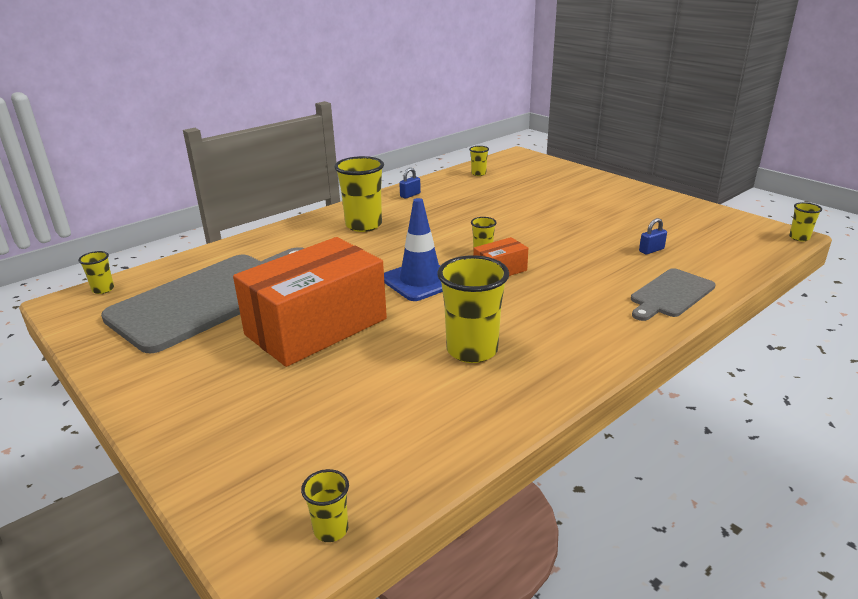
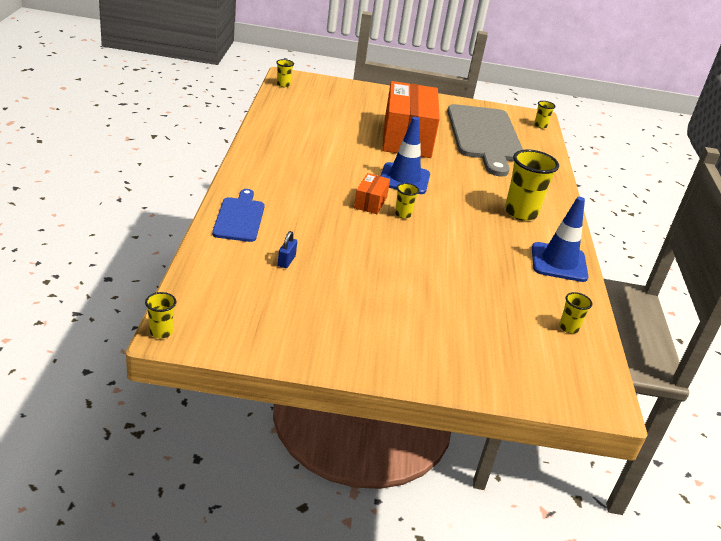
camera: 130 degrees right, 5 degrees up
blue padlock [399,168,421,199] -> blue traffic cone [532,197,588,282]
yellow cup [437,255,509,363] -> none
grey cutting board [631,268,716,321] -> blue cutting board [212,189,265,242]

